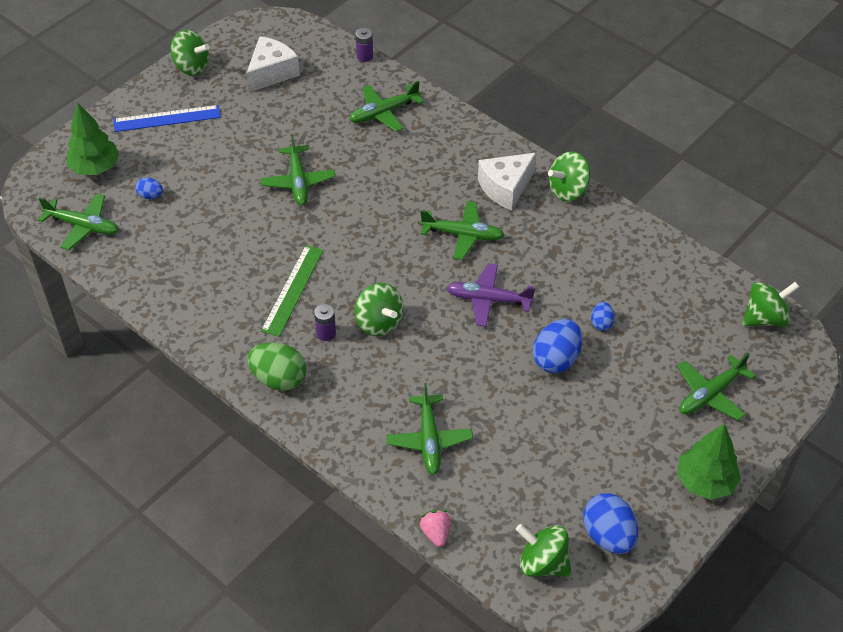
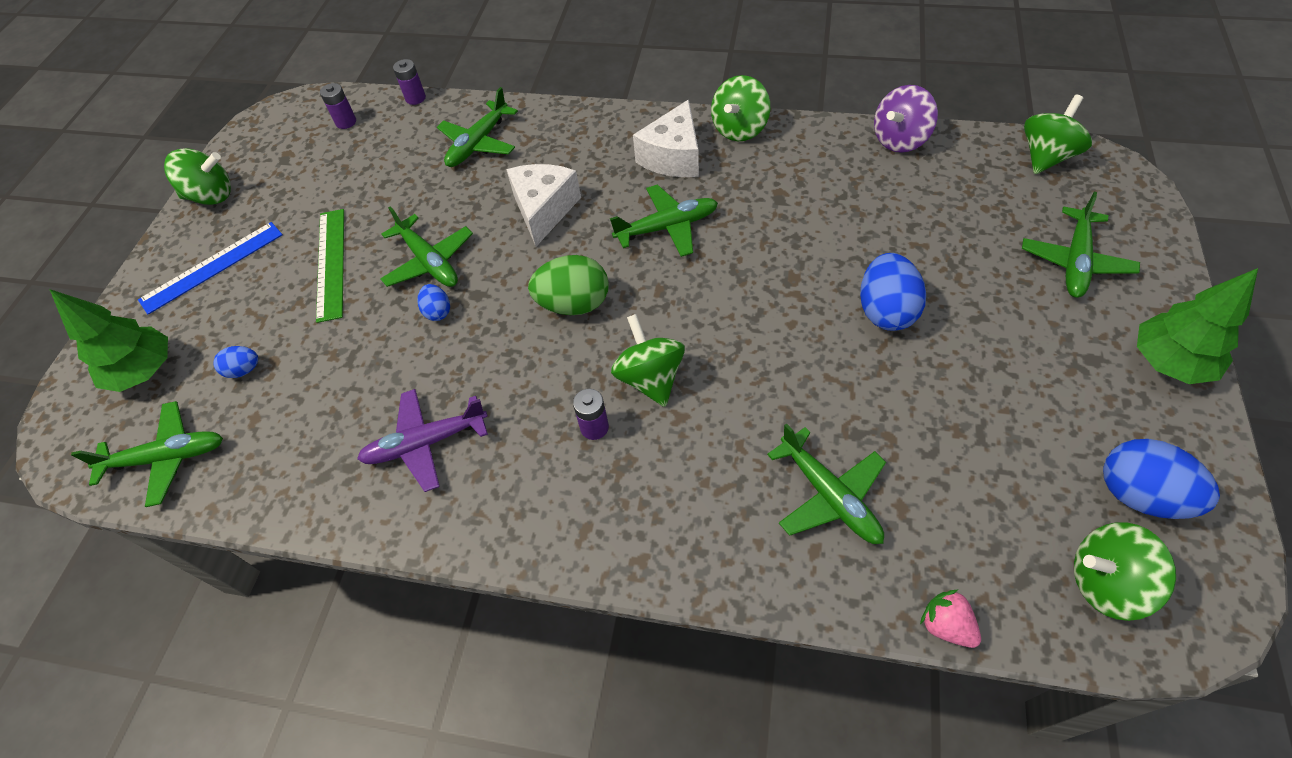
camera: 25 degrees left, 5 degrees up
white cheese [247,36,300,92] -> white cheese moved to [506,164,581,246]
green egg [247,342,306,391] -> green egg moved to [528,255,609,315]
green ruler [261,245,324,337] -> green ruler moved to [316,209,344,323]
green spinning top [355,283,404,336] -> green spinning top turned 135 degrees counterclockwise [611,314,685,407]
purple plane [446,263,535,327] -> purple plane moved to [357,389,488,492]
blue egg [591,302,615,331] -> blue egg moved to [417,284,450,321]
none -> purple battery [320,83,356,129]
none -> purple spinning top [874,85,938,153]

